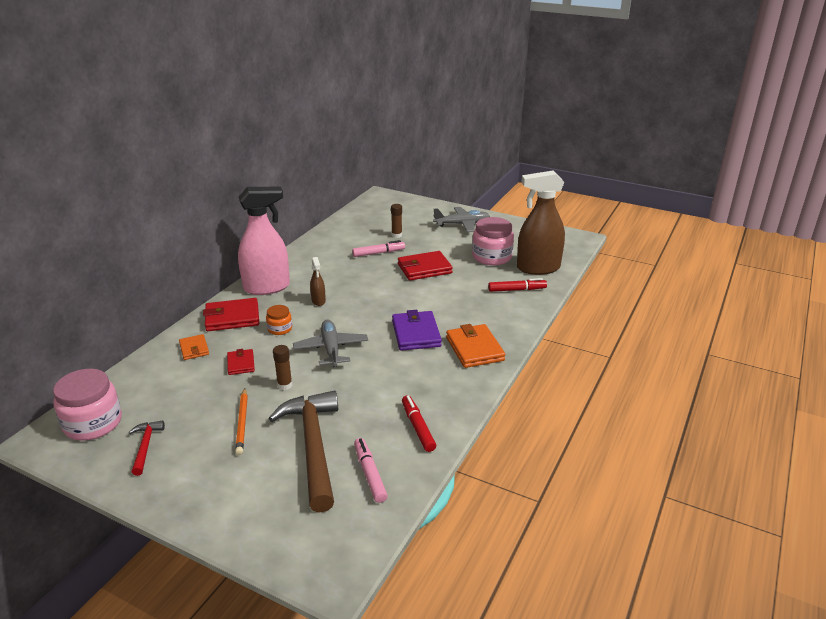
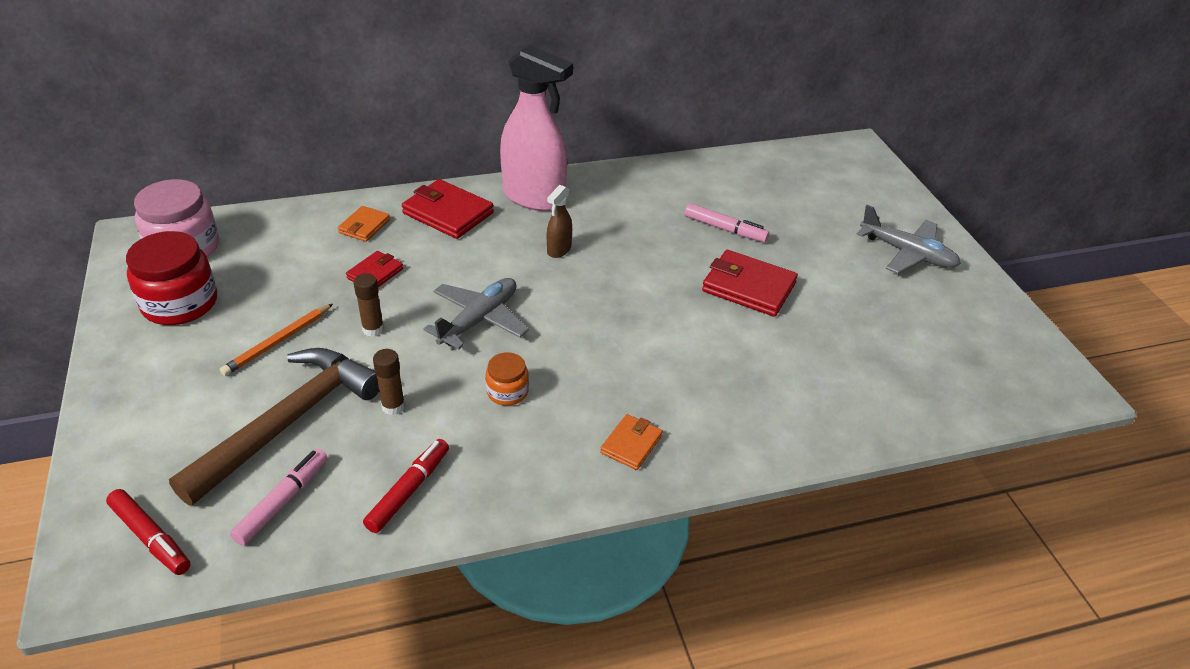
camera: 45 degrees right, 10 degrees up
red hammer [129,421,165,476] -> red jar [126,231,217,325]
orange jar [266,305,292,335] -> orange jar moved to [485,352,529,406]
brown glue stick [391,204,402,238] -> brown glue stick moved to [373,349,405,415]
purple wallet [392,310,442,351] -> none
orange wallet [446,324,506,368] -> orange wallet [600,414,663,470], size x0.57
pink jar [472,217,514,265] -> none
red marker [488,278,547,292] -> red marker moved to [106,489,190,575]
brown spray bottle [517,170,565,275] -> none

